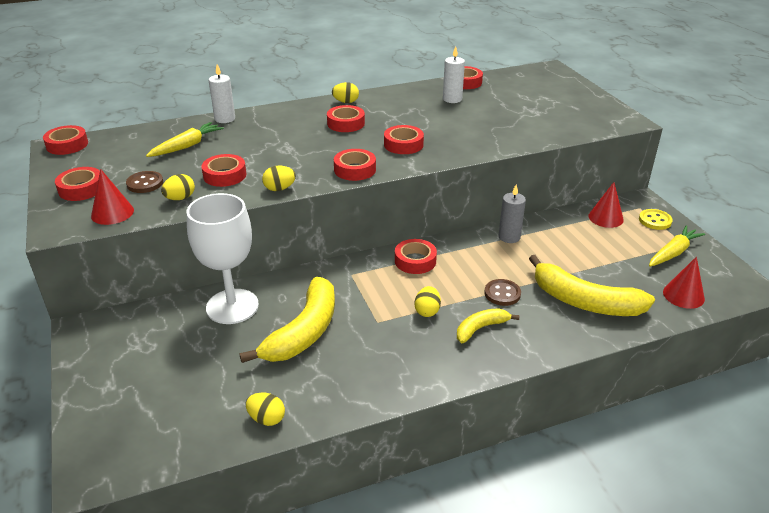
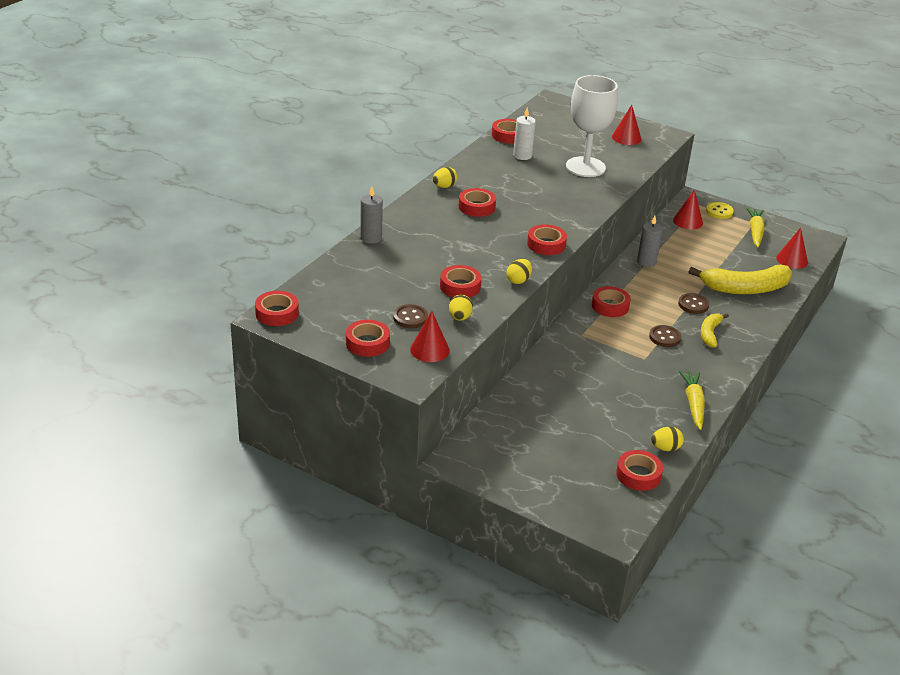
camera: 40 degrees left, 0 degrees up
yellow carrot [146,122,224,157] -> yellow carrot moved to [679,371,705,430]
white goblet [187,193,259,324] -> white goblet moved to [566,75,618,177]
white candle [208,64,235,123] -> grey candle [361,186,383,244]
yellow banana [239,277,335,363] -> none
red tape [384,125,424,154] -> red tape moved to [616,450,663,491]
yellow egg [415,286,441,317] -> brown button [649,325,681,347]
none -> red cone [612,105,642,145]

